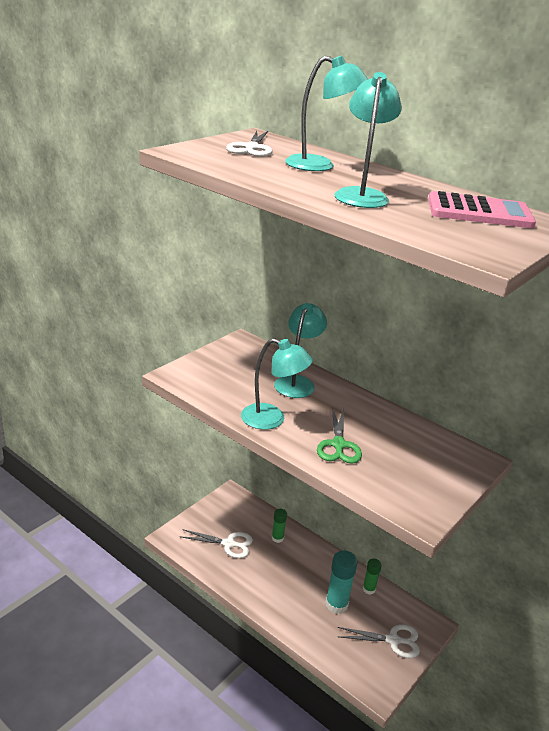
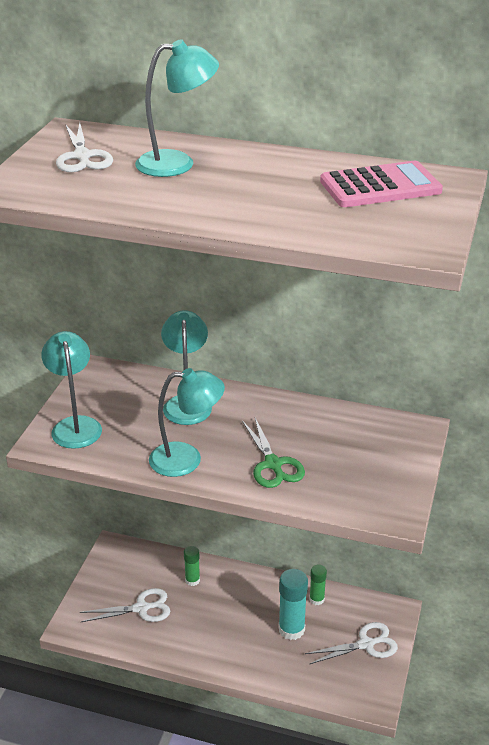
camera: 20 degrees left, 5 degrees up
turquoise lamp [334,72,402,208] -> turquoise lamp moved to [41,331,102,449]

